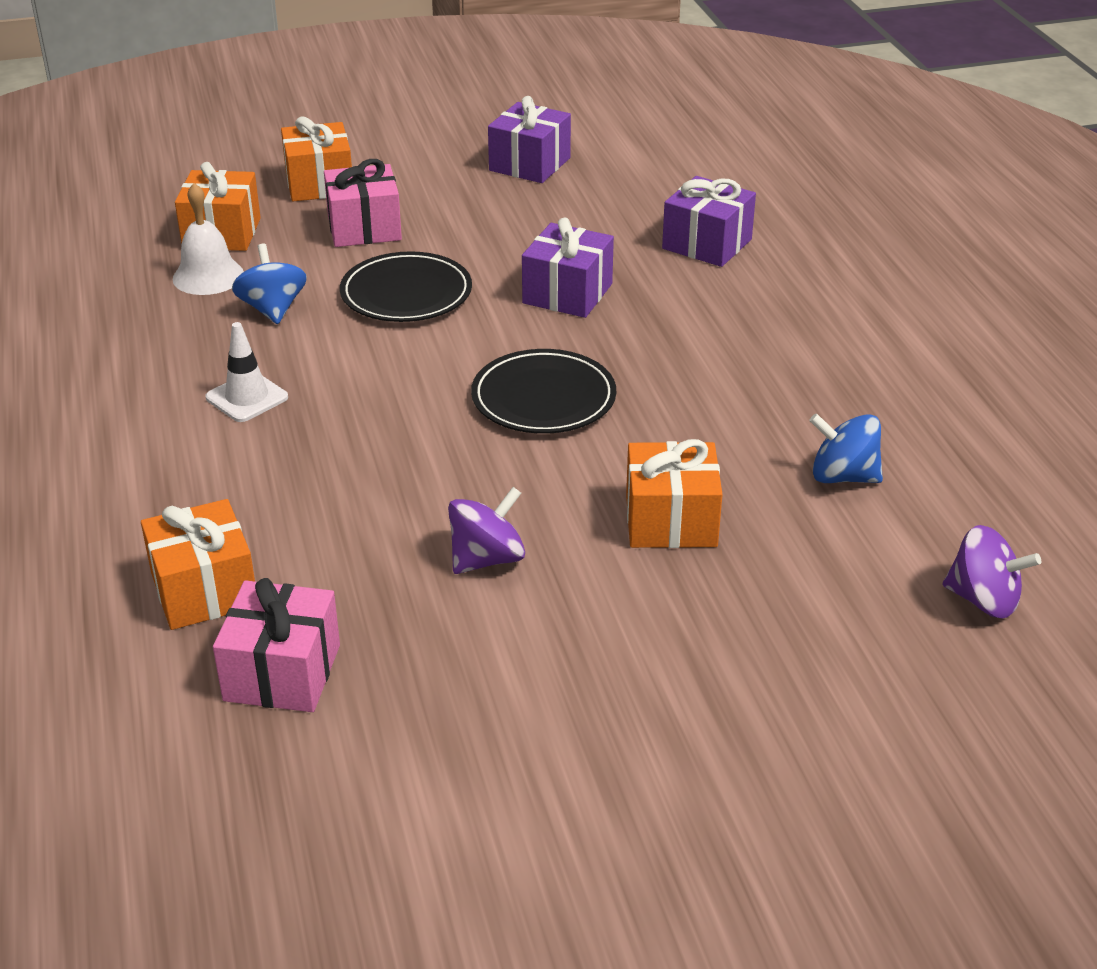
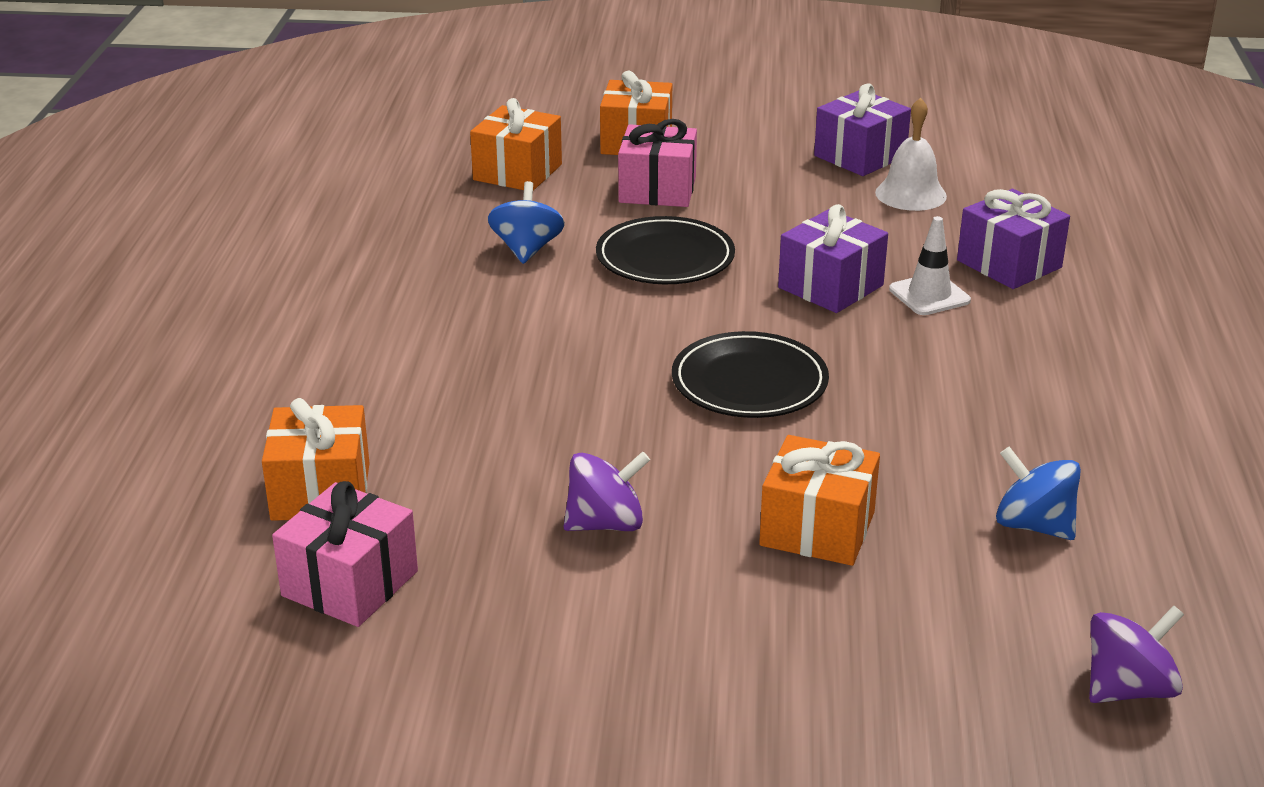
camera: 20 degrees right, 5 degrees down
white bell [173,183,244,295] -> white bell moved to [875,98,947,211]
white traffic cone [206,322,288,422] -> white traffic cone moved to [889,216,971,315]
purple spinning top [943,525,1041,618] -> purple spinning top turned 75 degrees counterclockwise [1089,605,1184,703]

